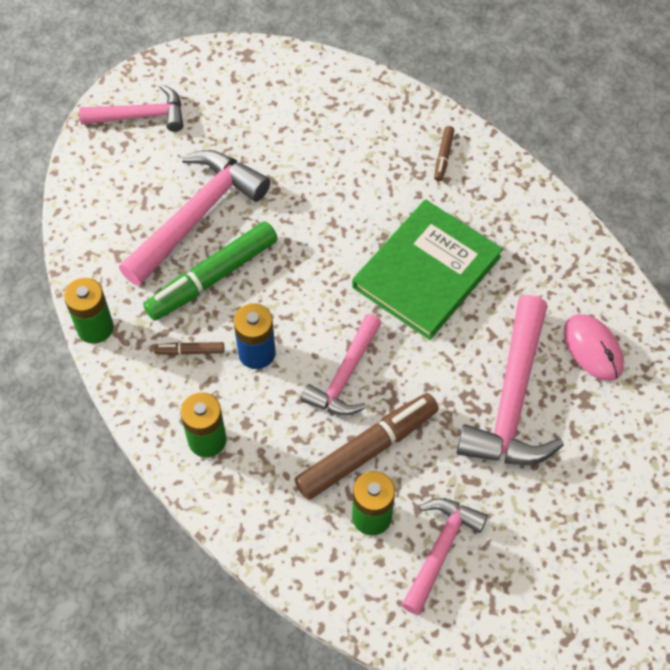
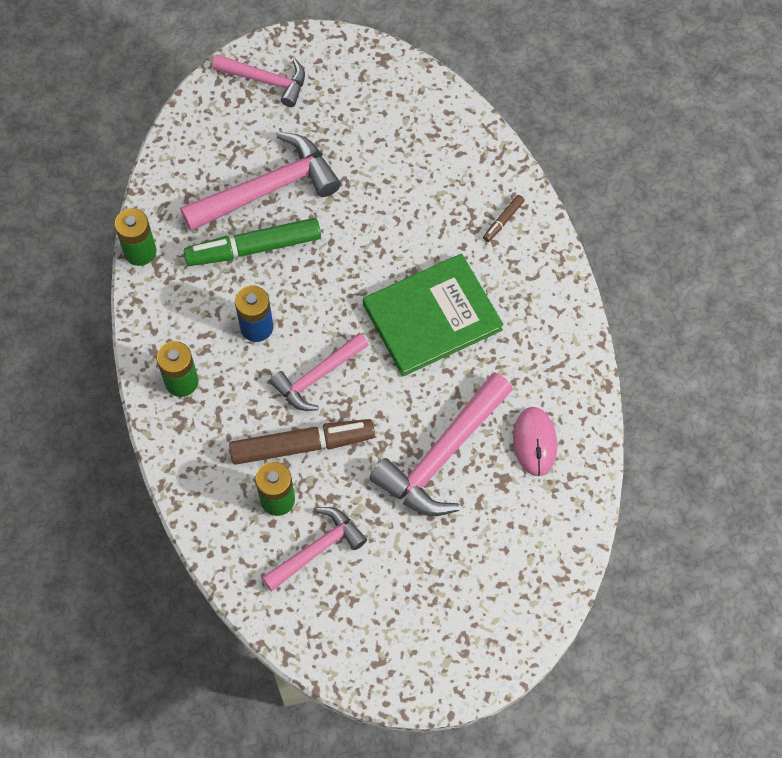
camera: 25 degrees right, 5 degrees up
brown marker [154,342,224,355] -> none

